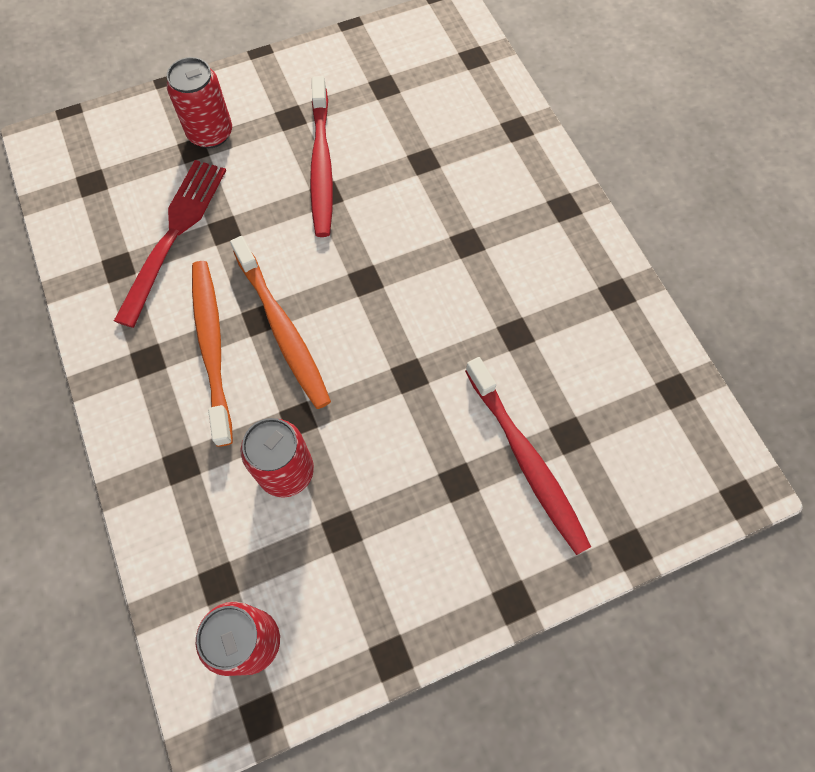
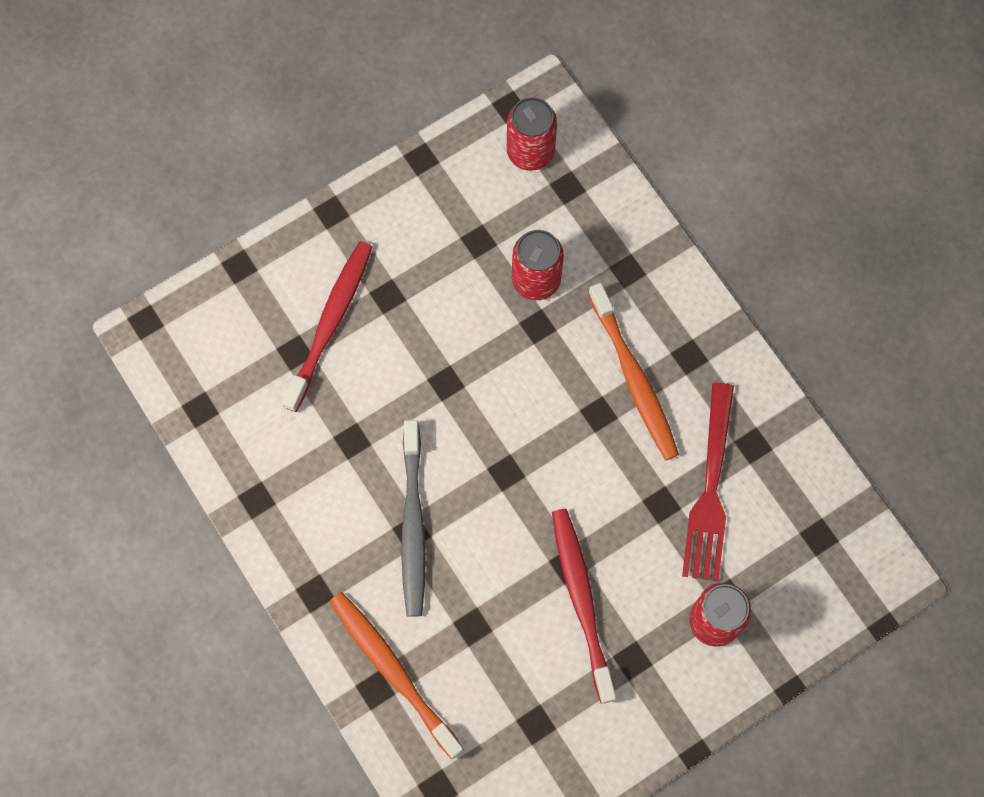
camera: 170 degrees right, 5 degrees up
orange toothbrush [230,236,331,409] -> orange toothbrush moved to [330,592,464,759]
red toothbrush [465,357,591,555] -> red toothbrush turned 60 degrees clockwise [282,241,372,412]
none -> grey toothbrush [401,420,426,617]

